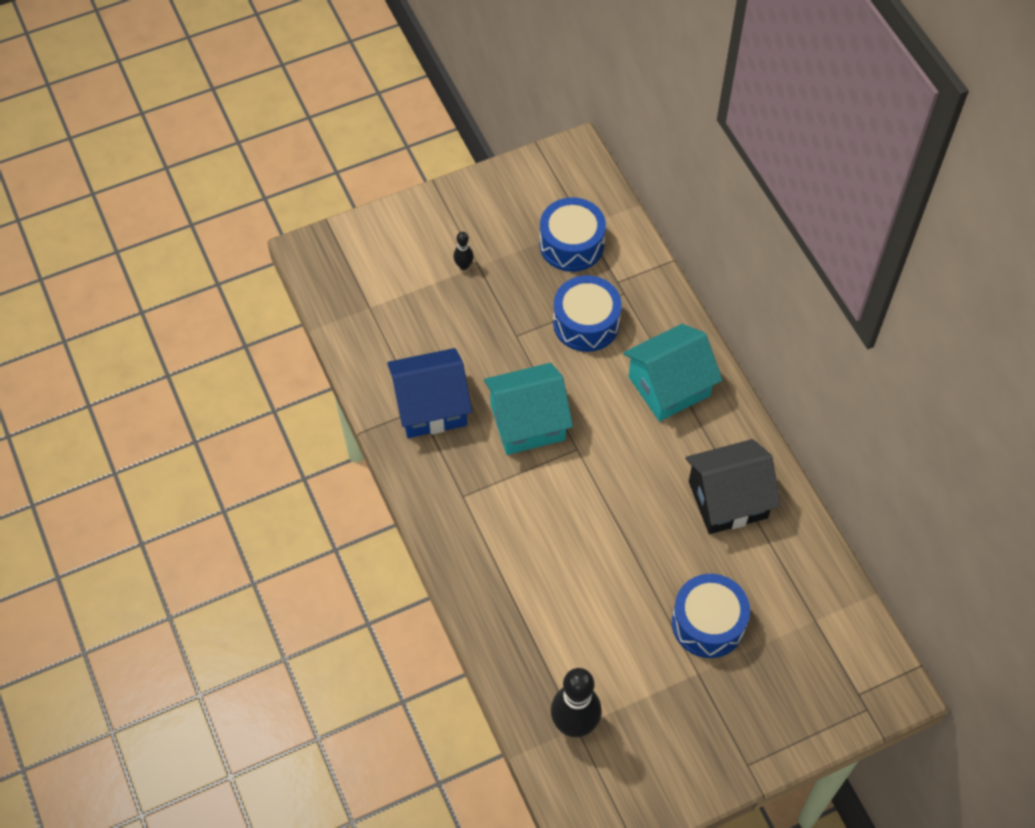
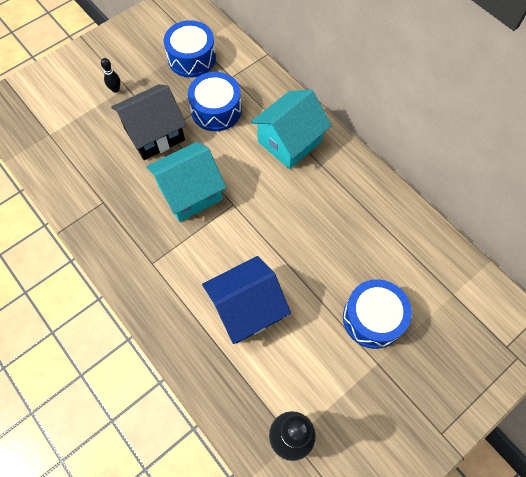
camera: 15 degrees left, 5 degrees up
blue house [387,348,472,438] -> blue house moved to [202,256,291,344]
black house [685,439,781,534] -> black house moved to [111,84,187,160]

